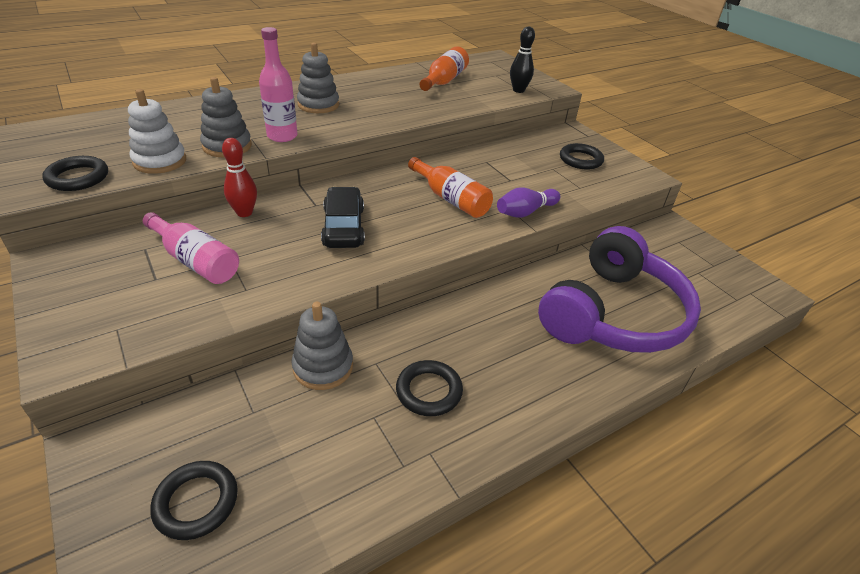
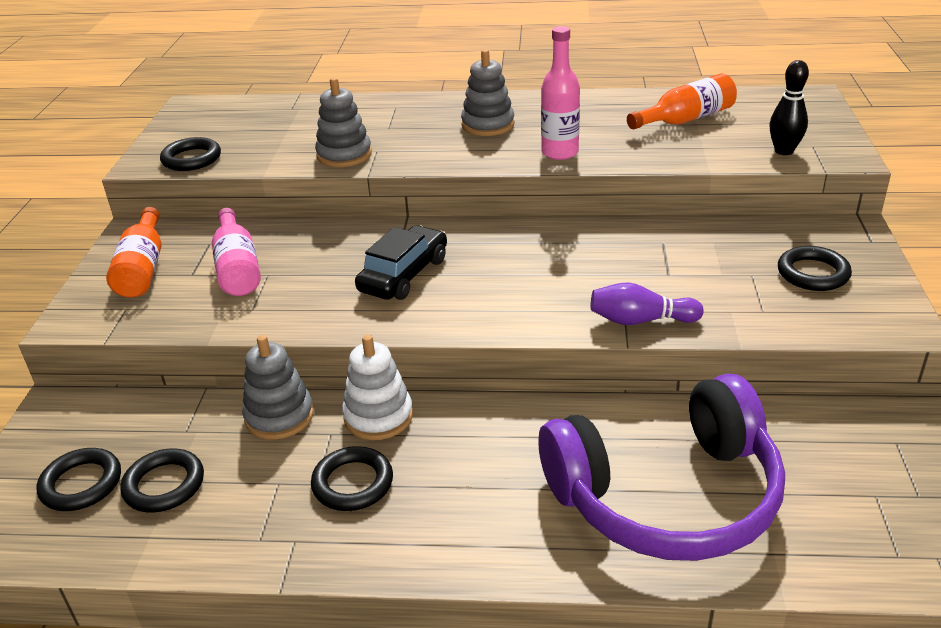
camera: 40 degrees right, 5 degrees down
white stacking toy [128,89,186,174] -> white stacking toy moved to [342,335,413,440]
red bowling pin [222,138,257,217] -> none
pink bottle [259,27,298,142] -> pink bottle moved to [541,26,580,160]
orange bottle [408,157,493,218] -> orange bottle moved to [106,207,161,298]
none -> black ring [120,449,204,513]

